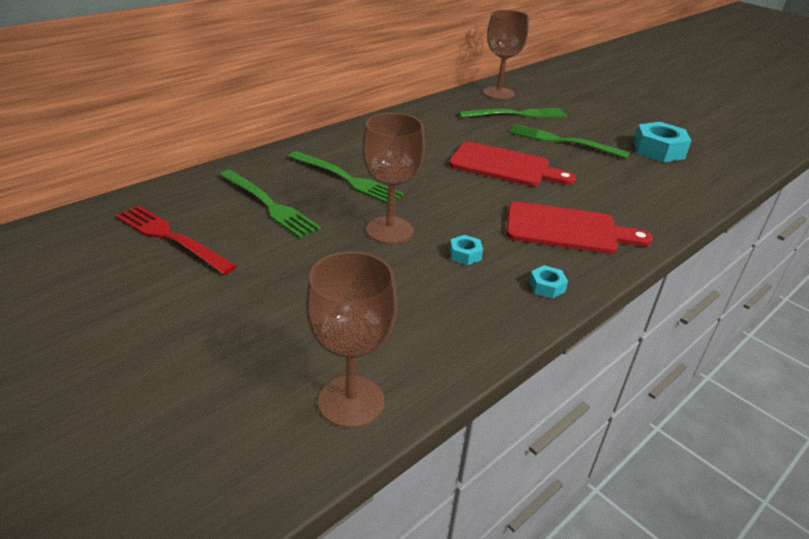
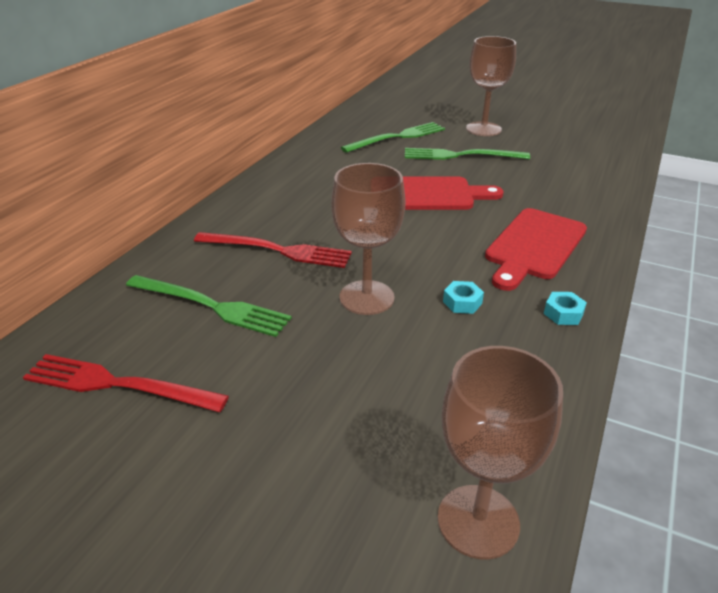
camera: 20 degrees left, 0 degrees up
green fork [288,151,404,204] -> red fork [194,232,352,268]
brown goblet [483,10,529,100] -> brown goblet moved to [466,36,516,136]
red cutting board [506,202,653,254] -> red cutting board turned 135 degrees clockwise [485,208,587,291]
turquoise nut [634,122,691,162] -> none

